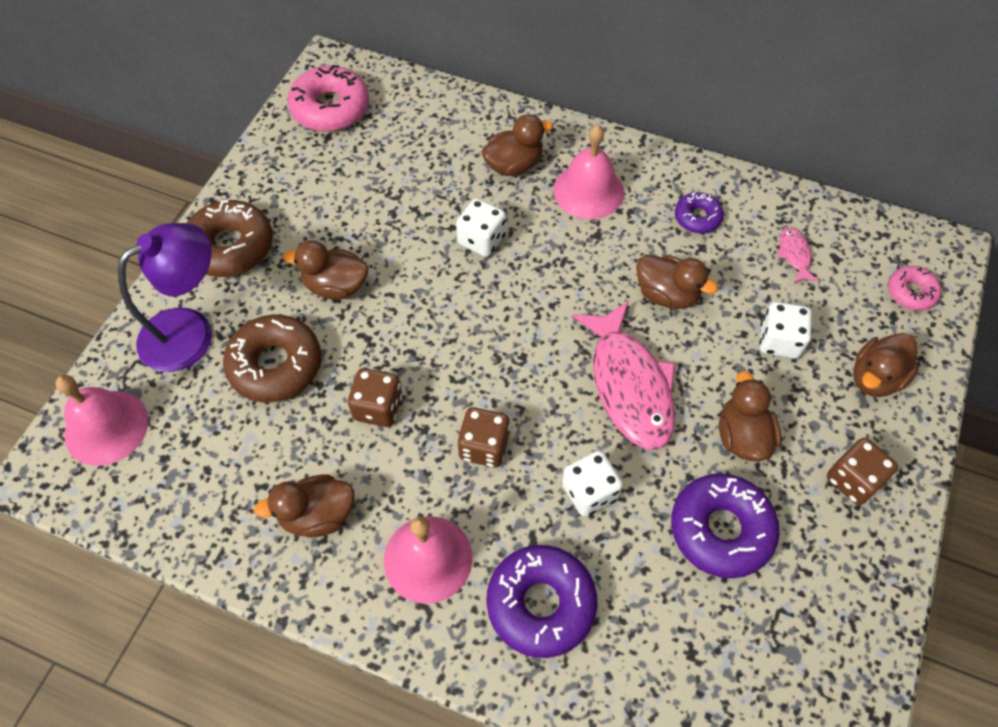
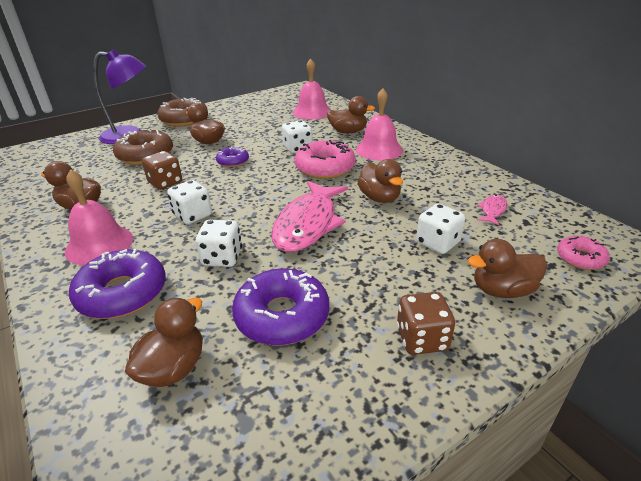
camera: 35 degrees right, 25 degrees down
pink bell [56,375,148,466] -> pink bell moved to [293,58,331,119]
pink donut [288,65,369,132] -> pink donut moved to [294,140,356,179]
brown dice [457,407,510,467] -> white dice [167,180,212,224]
purple donut [675,192,724,233] -> purple donut moved to [216,146,249,167]
brown duck [719,371,781,461] -> brown duck moved to [125,298,203,387]

